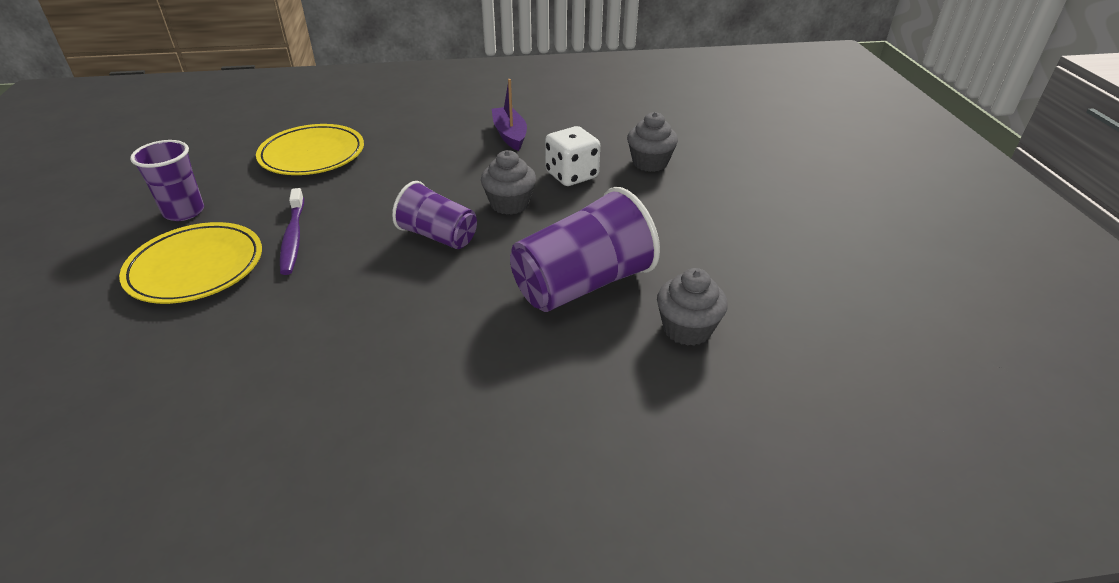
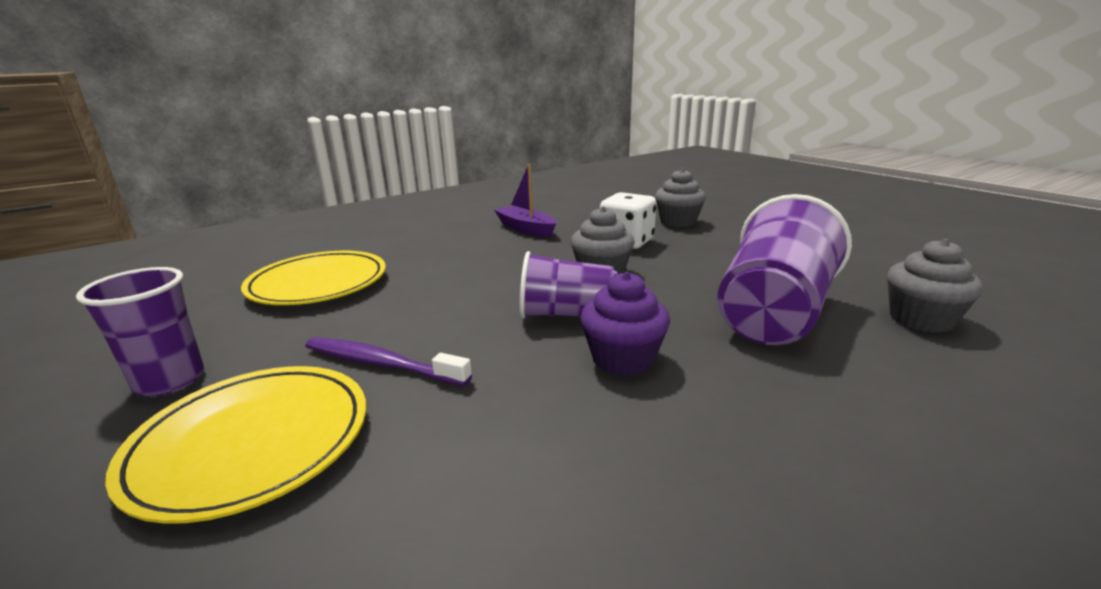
camera: 25 degrees left, 15 degrees down
purple toothbrush [280,188,304,275] -> purple toothbrush turned 150 degrees clockwise [305,337,472,386]
none -> purple cupcake [580,272,670,376]

